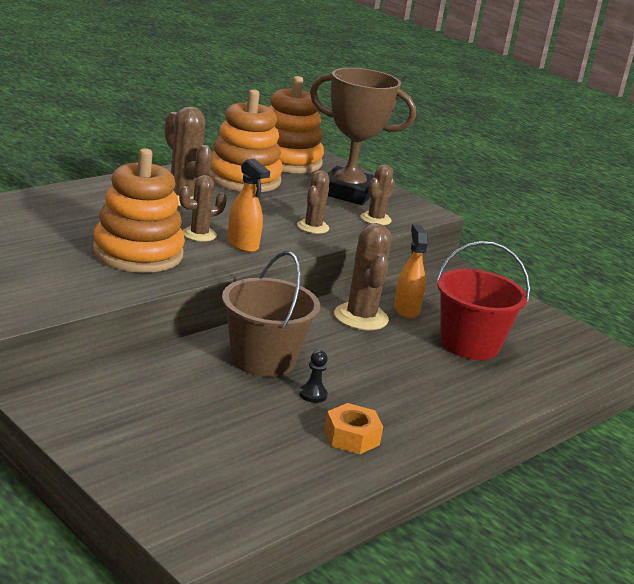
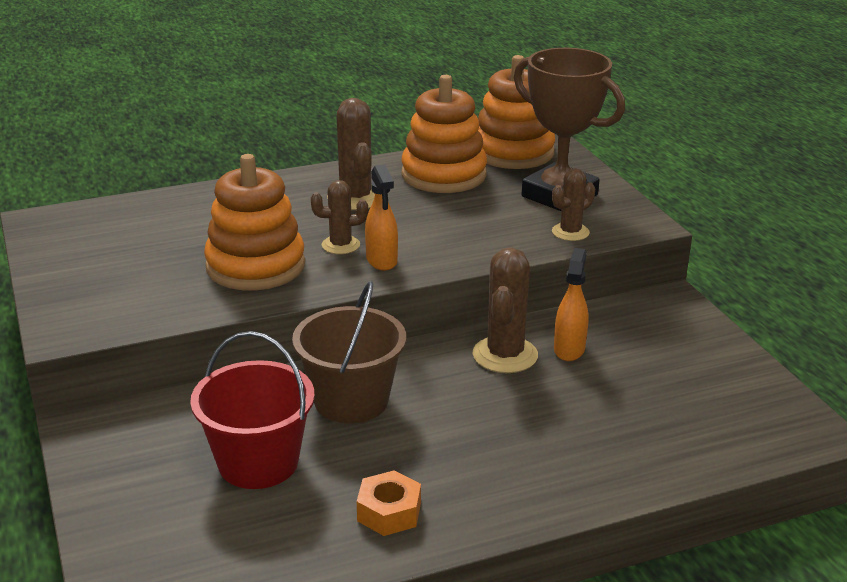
camera: 25 degrees right, 5 degrees up
brown cactus [297,170,329,234] -> none
black pawn [299,350,328,403] -> none
red bucket [436,241,530,360] -> red bucket moved to [190,331,315,489]

